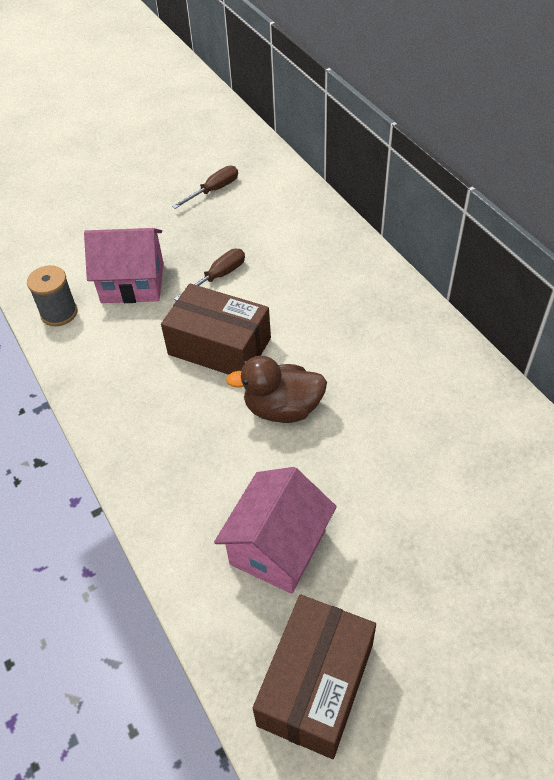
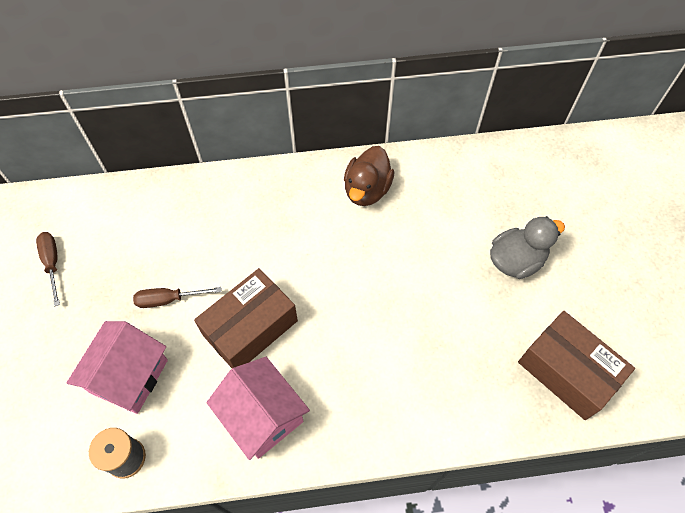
camera: 70 degrees left, 10 degrees up
brown screwdriver [174,249,245,301] -> brown screwdriver turned 75 degrees counterclockwise [133,287,222,308]
pink house [214,467,337,594] -> pink house moved to [207,357,310,460]
brown duck [226,356,327,423] -> brown duck moved to [344,146,394,206]
none -> grey duck [490,216,565,279]

